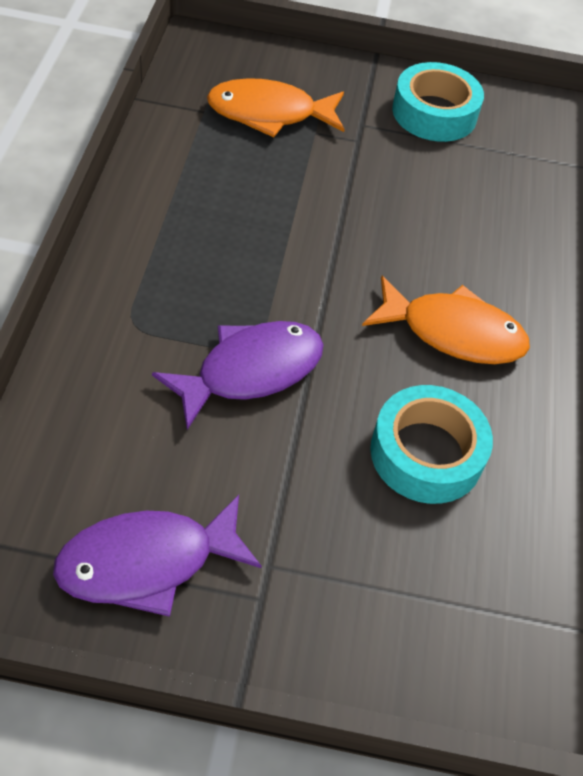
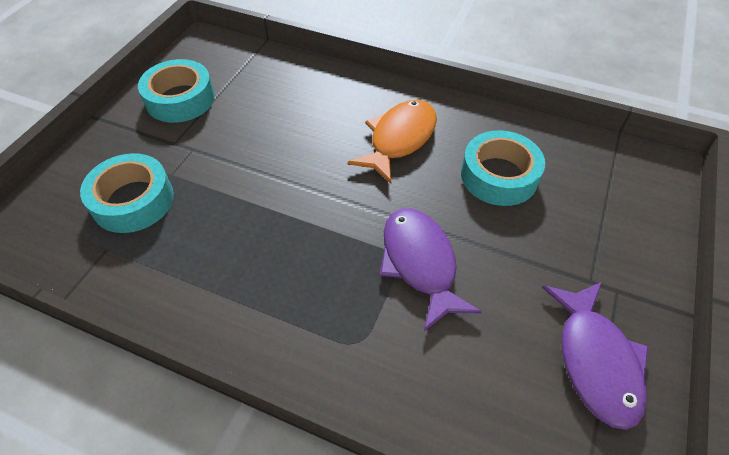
camera: 70 degrees left, 0 degrees up
orange fish [207,78,344,137] -> turquoise tape [80,153,174,233]

